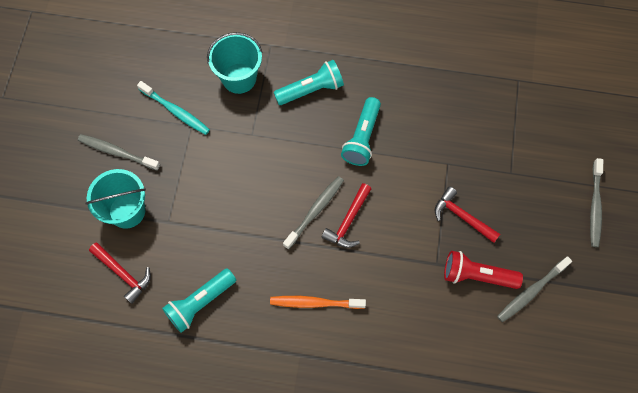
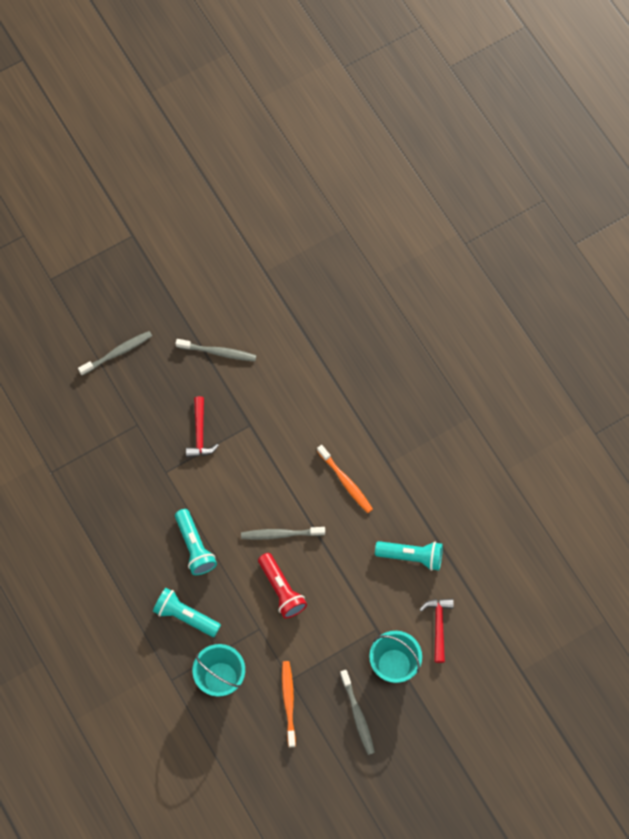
camera: 130 degrees left, 0 degrees up
turquoise toothbrush [137,81,210,135] -> orange toothbrush [282,661,296,747]
red hammer [321,183,372,248] -> none
turquoise flashlight [341,97,381,166] -> turquoise flashlight turned 90 degrees clockwise [175,509,217,575]
red flashlight [444,251,523,289] -> red flashlight moved to [258,553,307,619]

